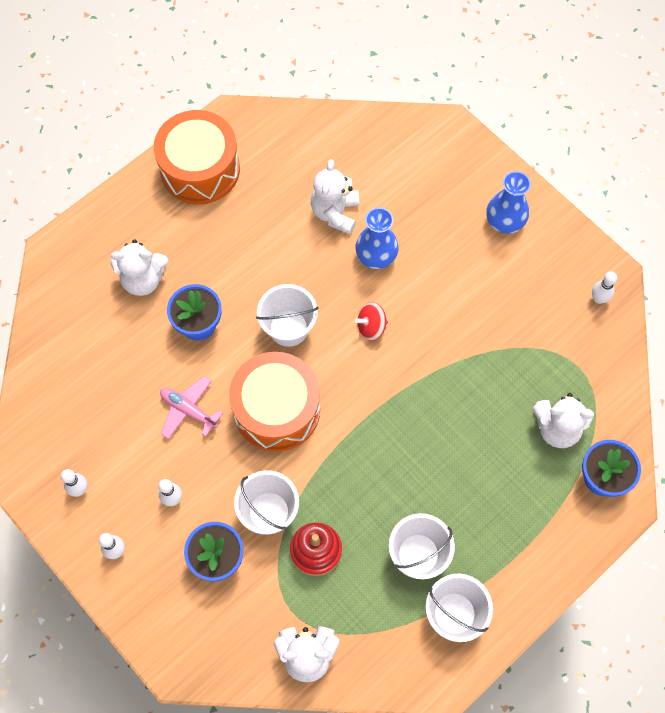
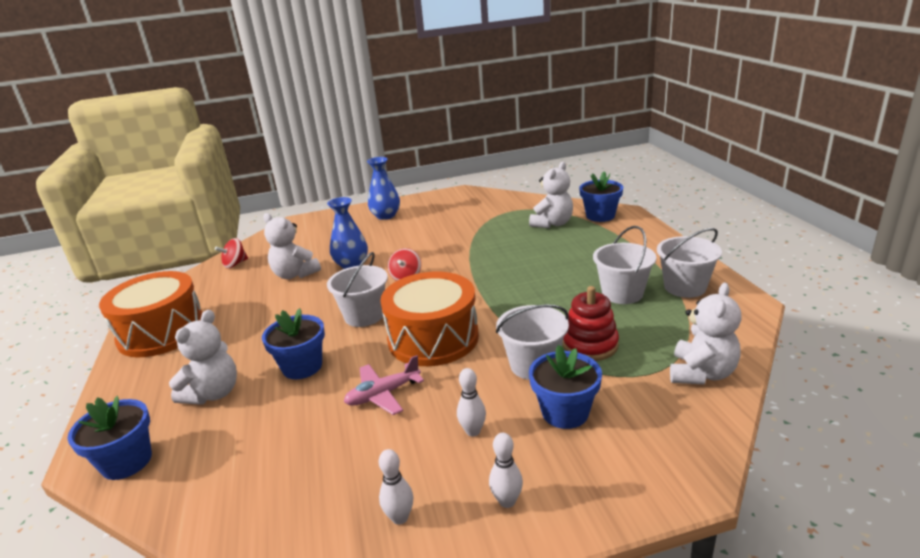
camera: 60 degrees left, 40 degrees down
white bowling pin [592,271,617,304] -> none
none -> blue flower pot [67,396,152,480]
none -> red spinning top [215,238,248,268]

